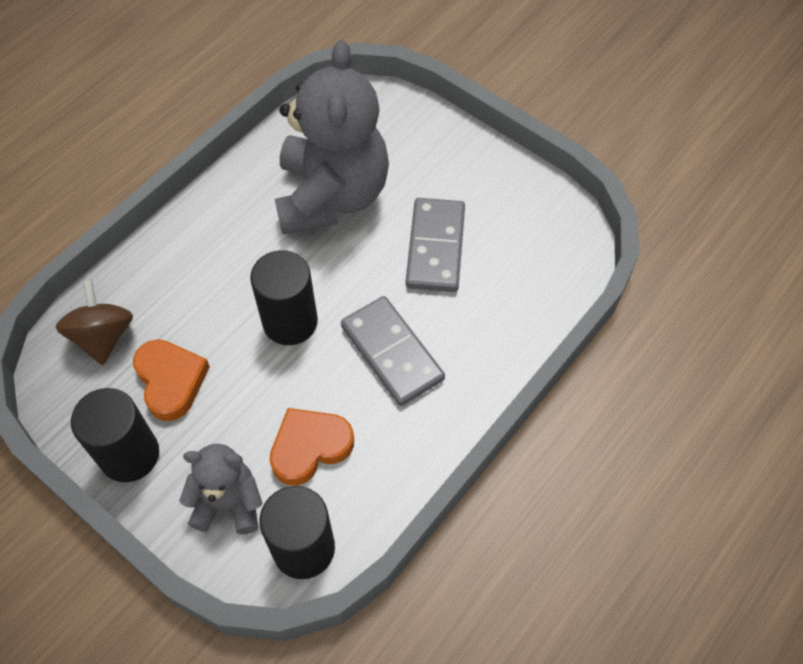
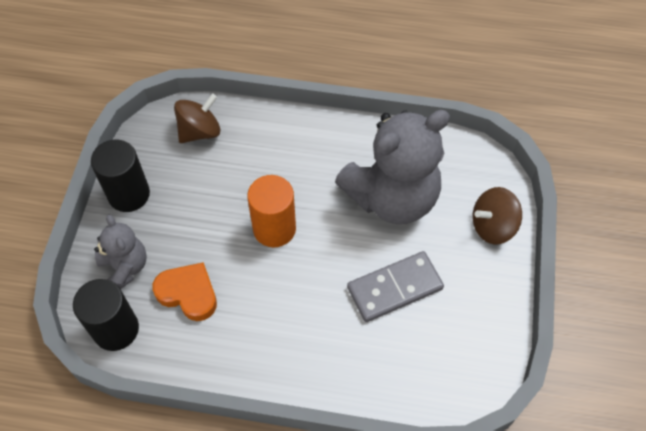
camera: 60 degrees right, 0 degrees up
orange heart [133,339,210,421] -> none
black cylinder [250,250,318,345] -> orange cylinder [247,175,296,247]
grey domino [341,296,445,406] -> none
none -> brown spinning top [473,187,522,244]

